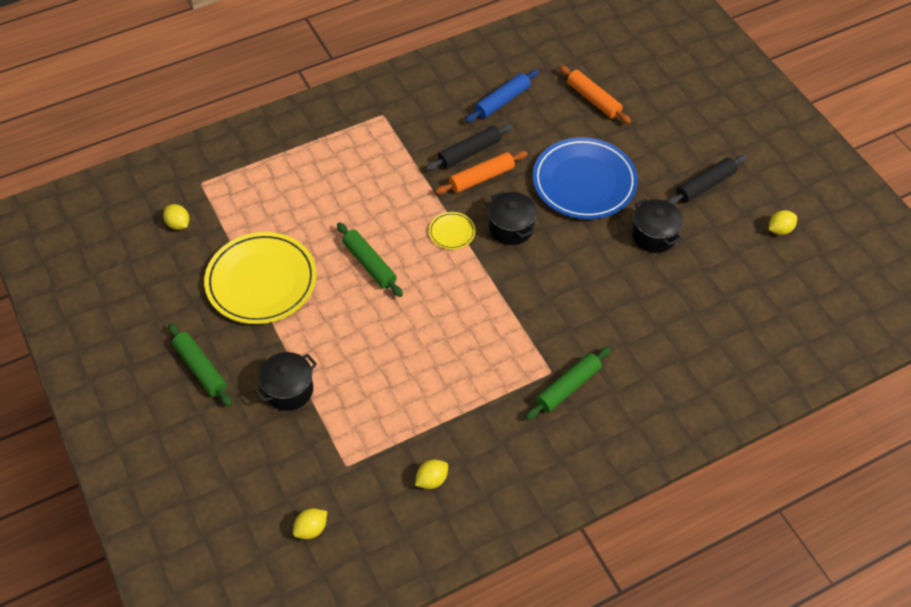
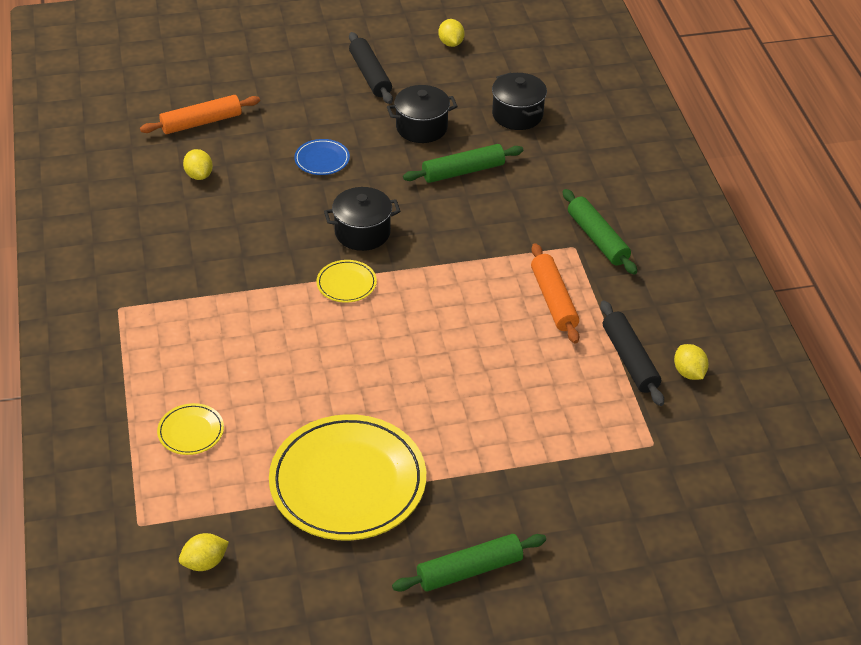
camera: 75 degrees left, 10 degrees down
black pot [255,352,317,411] -> black pot moved to [492,73,547,130]
yellow lemon [293,508,327,539] -> yellow lemon moved to [183,149,213,180]
green rolling pin [337,222,403,297] -> green rolling pin moved to [403,144,523,183]
black rolling pin [426,124,513,171] -> black rolling pin moved to [600,300,664,406]
orange rolling pin [435,151,528,194] -> orange rolling pin moved to [531,243,579,344]
blue rolling pin [466,70,539,123] -> none
blue plate [533,137,638,219] -> blue plate [294,139,350,175], size x0.43
none -> yellow plate [157,403,224,455]

